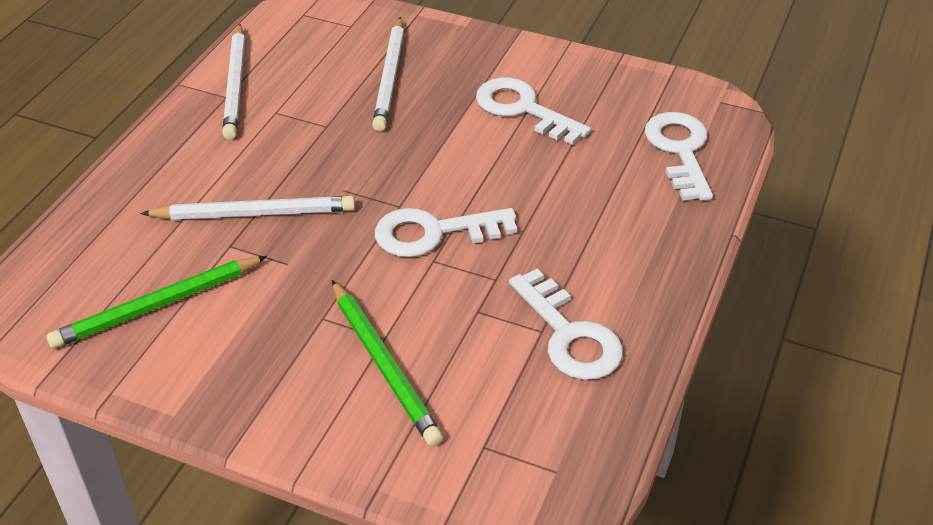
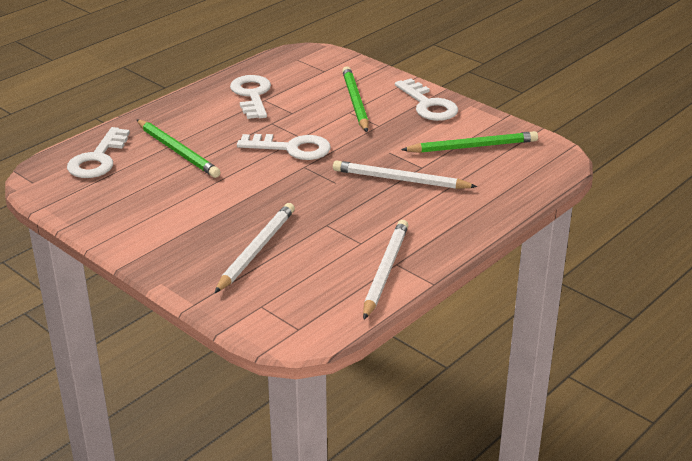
camera: 160 degrees left, 10 degrees down
white key [476,77,591,145] -> white key moved to [395,79,458,121]
none -> green pencil [136,119,220,178]

